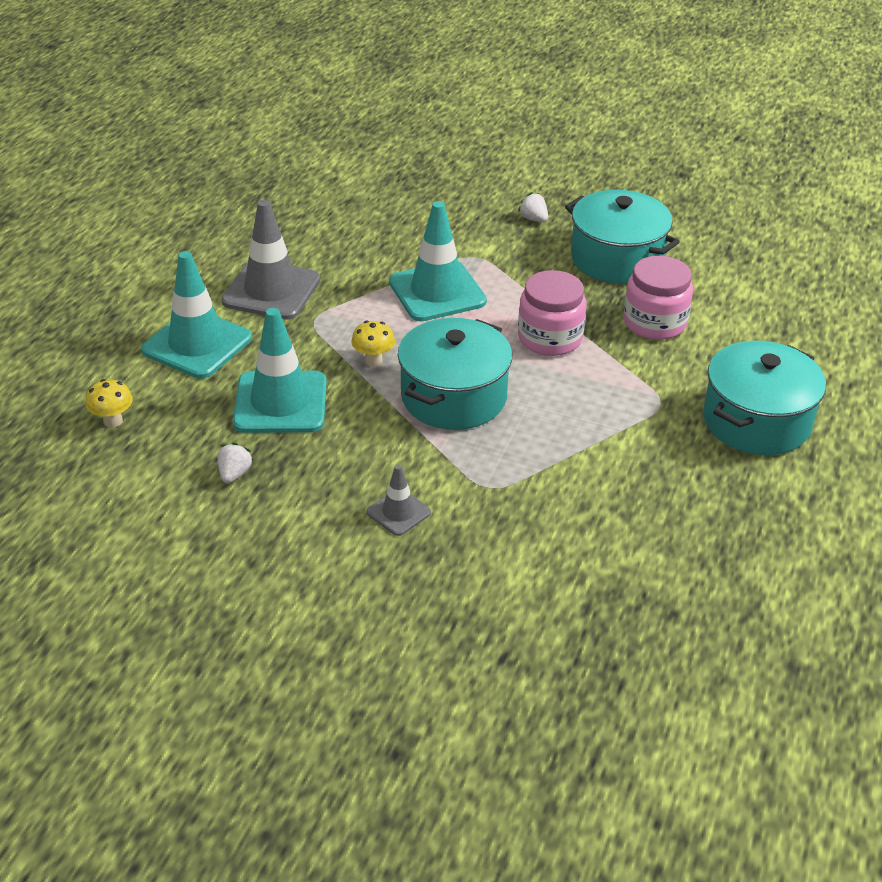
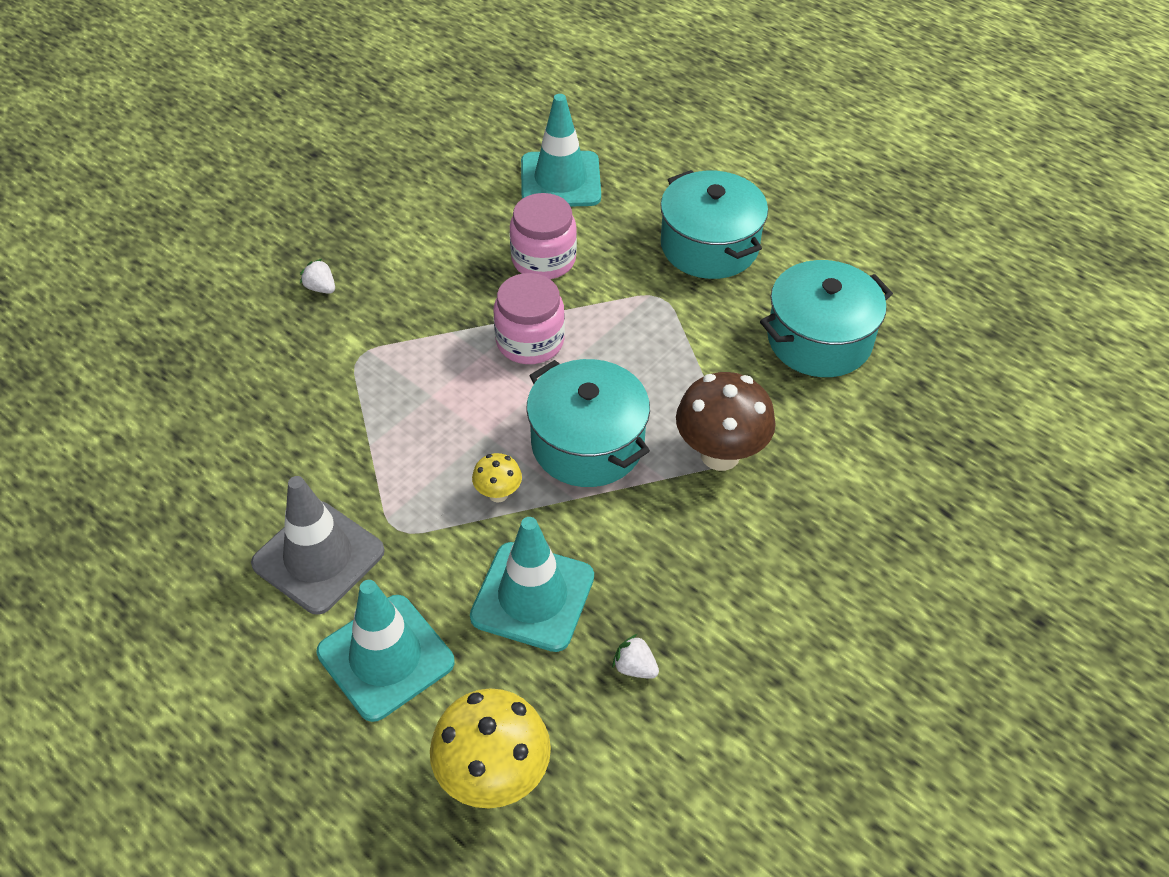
camera: 70 degrees left, 10 degrees up
yellow mushroom [86,379,133,428] -> yellow mushroom [430,688,551,808], size x2.01
grey traffic cone [367,464,431,536] -> none
turquoise traffic cone [389,201,487,321] -> turquoise traffic cone moved to [521,94,601,207]
white strawberry [518,192,548,222] -> white strawberry turned 60 degrees clockwise [300,259,335,294]
turquoise pot [565,190,679,284] -> turquoise pot moved to [760,260,893,377]
none -> brown mushroom [676,372,776,471]

